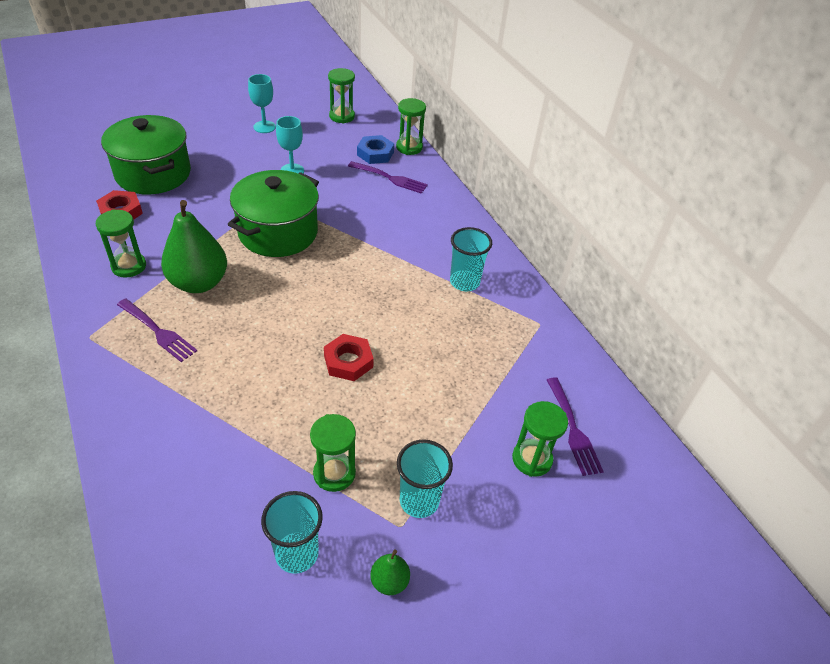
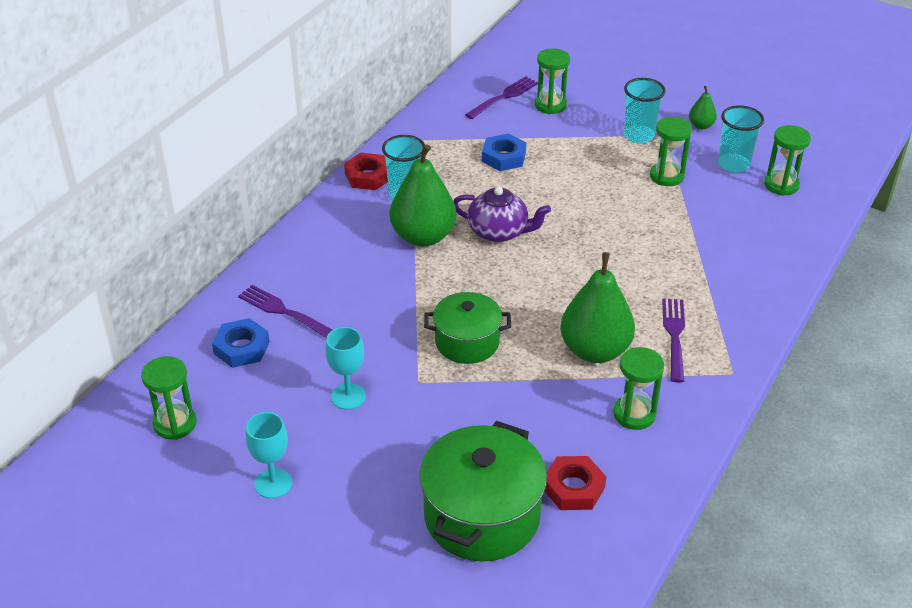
camera: 120 degrees left, 5 degrees down
green pot [228,170,319,257] -> green pot [424,292,511,364], size x0.64
red nut [324,334,374,381] -> red nut moved to [344,153,388,190]
purple fork [348,161,428,194] -> purple fork turned 45 degrees counterclockwise [238,285,332,338]
green hourglass [396,98,426,155] -> green hourglass moved to [764,125,811,196]
none -> green pear [390,144,457,246]
none -> purple teapot [454,186,551,242]
none -> blue nut [482,134,527,171]

